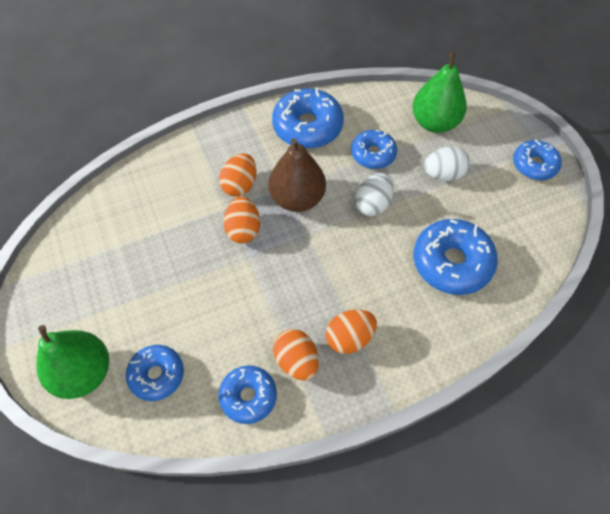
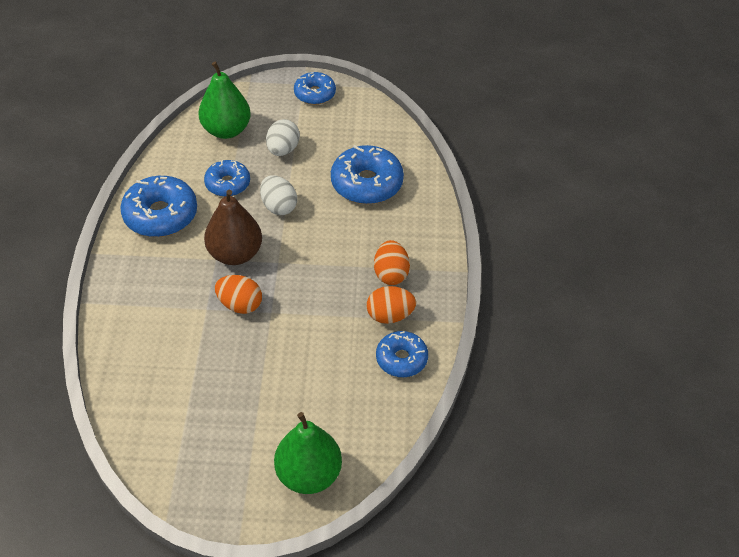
camera: 65 degrees left, 10 degrees down
blue donut [126,345,184,401] -> none
orange egg [219,153,257,197] -> none

